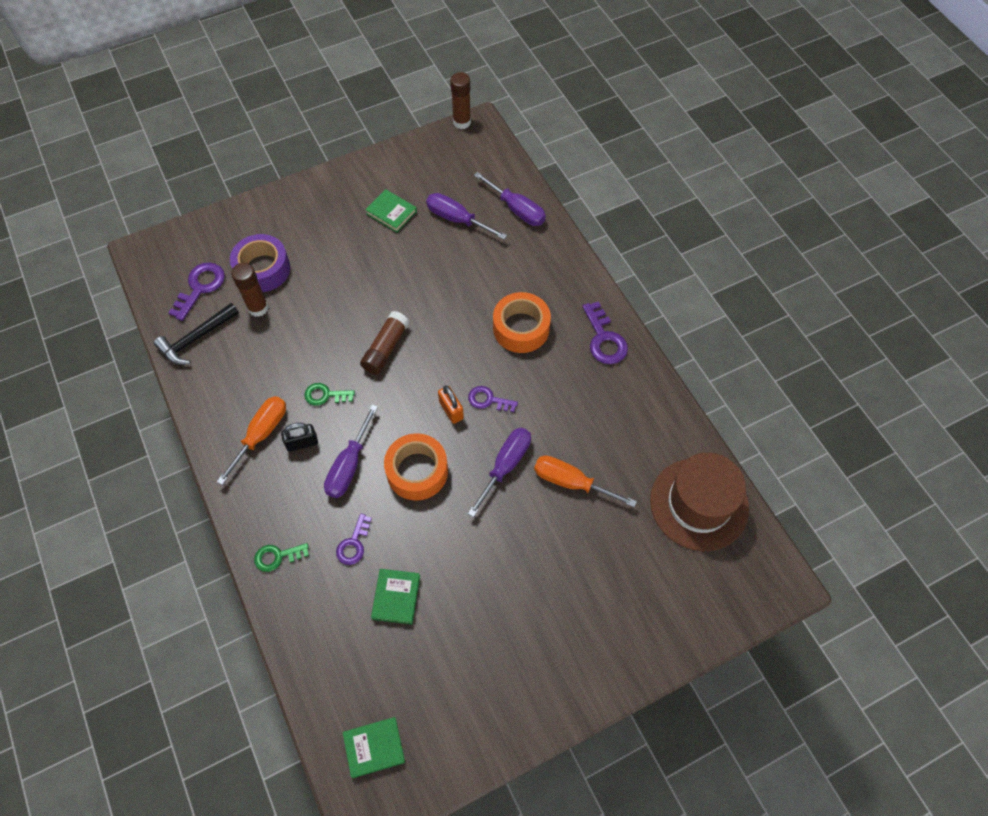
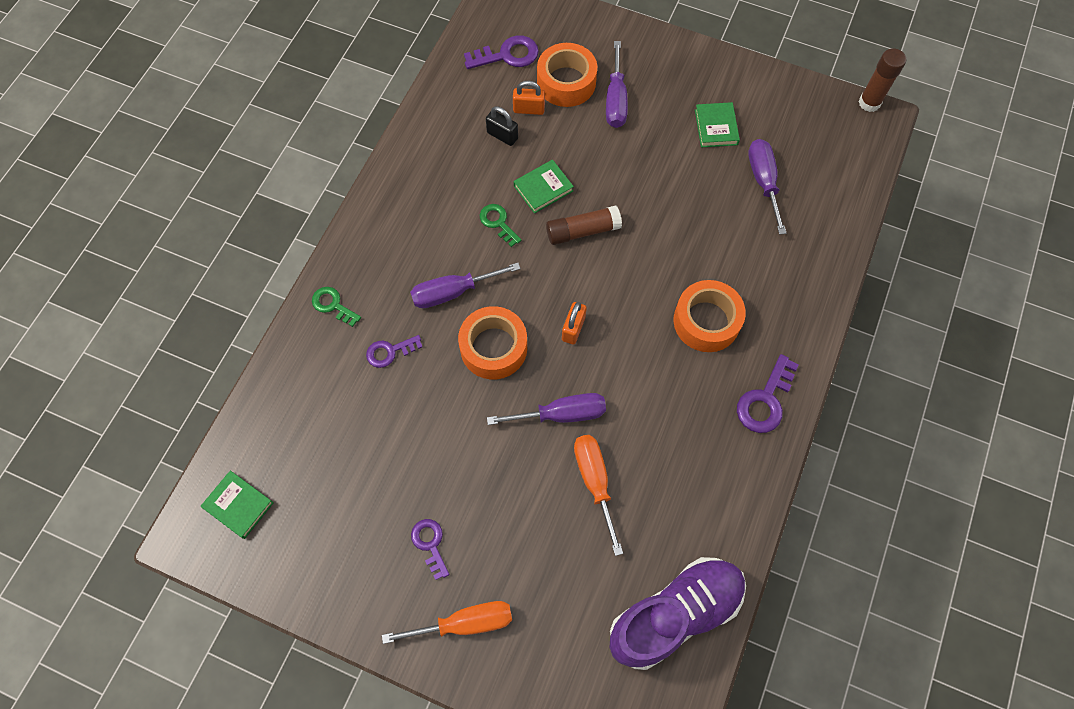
camera: 50 degrees right, 5 degrees up
black hammer [154,303,239,365] -> none
orange screwdriver [217,396,286,485] -> orange screwdriver moved to [382,601,512,644]
purple tape [230,234,290,292] -> orange tape [537,43,597,107]
brown glue stick [231,263,269,317] -> orange padlock [513,81,545,115]
black padlock [281,423,318,452] -> black padlock moved to [486,106,518,146]
green book [371,569,420,624] -> green book moved to [514,160,574,214]
purple key [468,386,518,412] -> purple key moved to [411,519,450,580]
purple screwdriver [474,172,546,226] -> purple screwdriver moved to [606,41,628,128]
brown hat [650,453,749,551] -> purple shoe [609,557,746,670]

